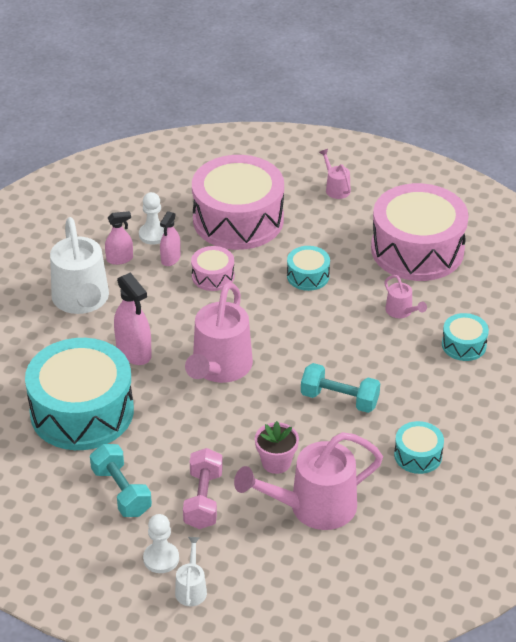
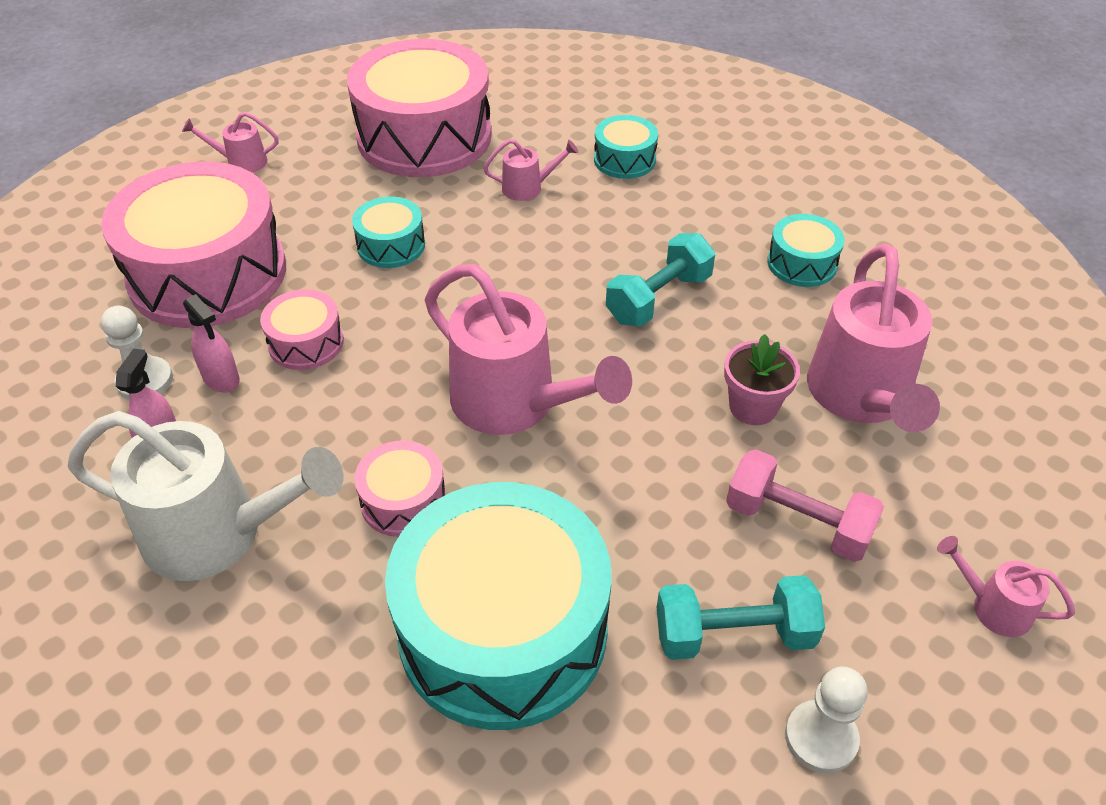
camera: 65 degrees left, 5 degrees up
pink spray bottle [114,272,152,365] -> pink drum [354,440,446,537]
white pawn [143,514,179,573] -> white pawn moved to [785,666,868,774]
white watering can [175,537,207,606] -> pink watering can [937,536,1075,637]

